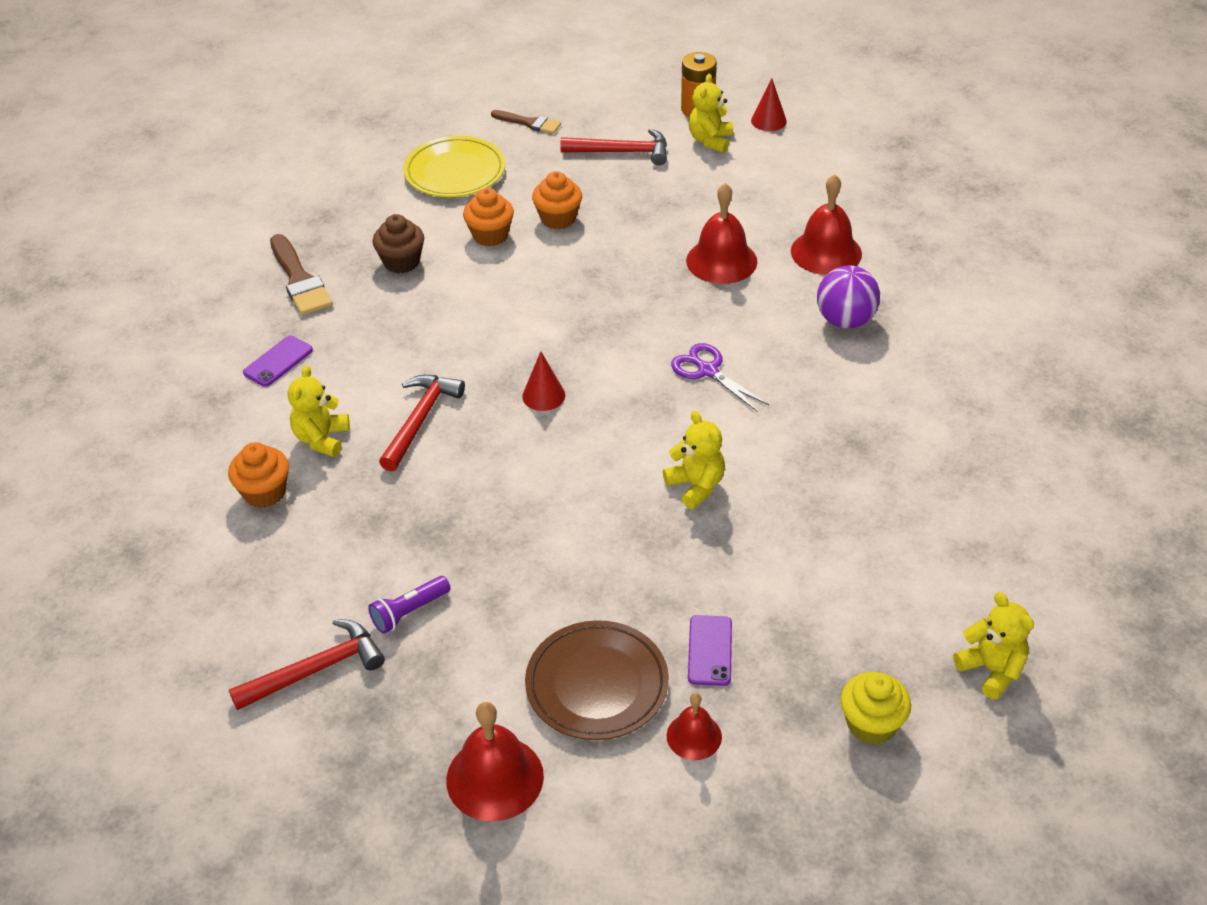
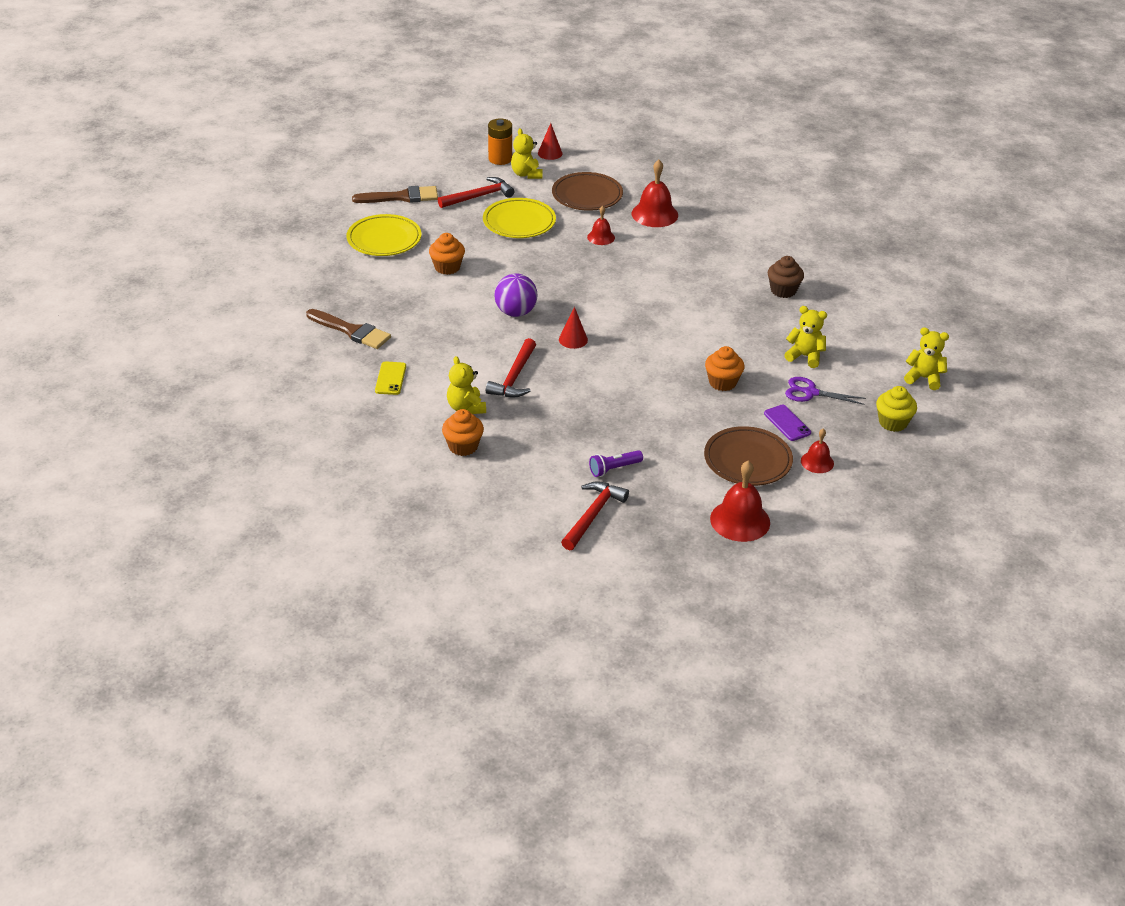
camera: 35 degrees left, 5 degrees down
purple phone [243,336,313,387] -> yellow phone [375,361,406,395]
purple flashlight [368,576,450,634] -> purple flashlight turned 45 degrees clockwise [589,450,643,477]
brown cupcake [373,214,424,273] -> brown cupcake moved to [768,256,804,298]
red hammer [379,375,465,472] -> red hammer turned 150 degrees counterclockwise [486,338,536,397]
brown brush [491,110,561,134] -> brown brush [352,186,438,203], size x1.58
orange cupcake [532,171,582,229] -> orange cupcake moved to [705,346,745,391]
yellow teddy bear [663,411,725,509] -> yellow teddy bear moved to [784,306,827,368]
purple scissors [671,343,769,412] -> purple scissors moved to [785,377,866,405]
red bell [686,183,758,284] -> red bell [587,206,615,245], size x0.58
purple ball [817,265,880,329] -> purple ball moved to [494,273,537,317]
none -> yellow plate [483,198,556,238]
none -> brown plate [552,172,623,211]

